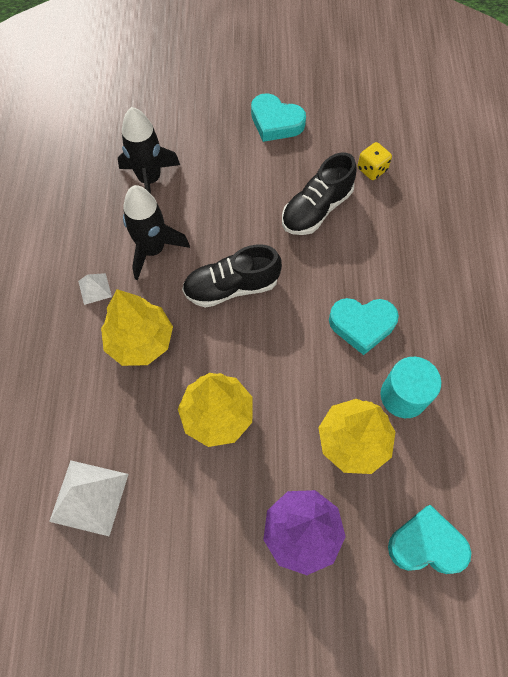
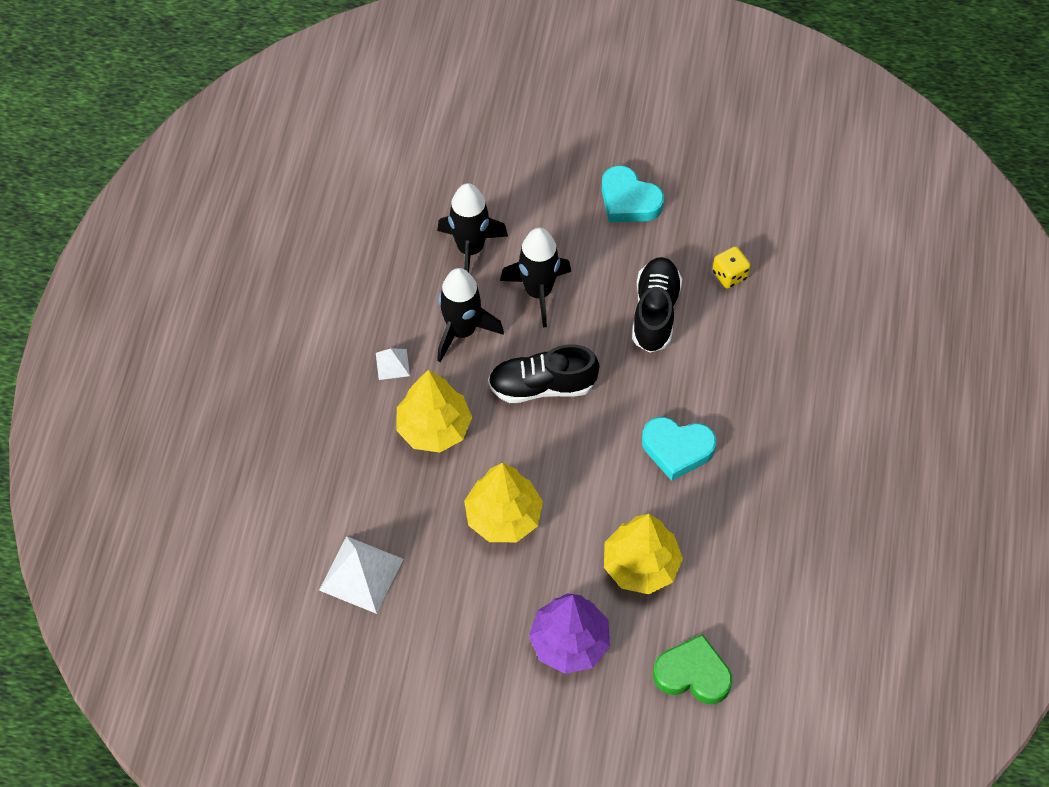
camera: 10 degrees right, 5 degrees down
black shoe [282,152,357,235] -> black shoe turned 135 degrees clockwise [632,257,682,353]
turquoise cylinder [381,357,441,418] -> none
turquoise heart [388,505,471,574] -> green heart [653,634,732,704]
none -> black rocket [500,228,571,328]

